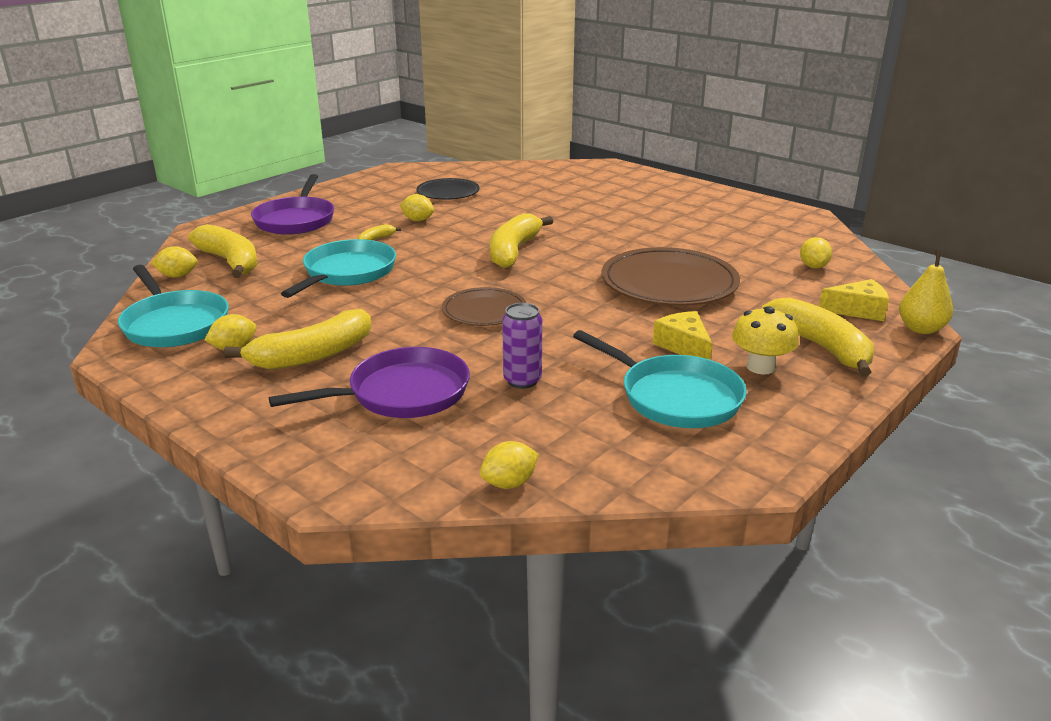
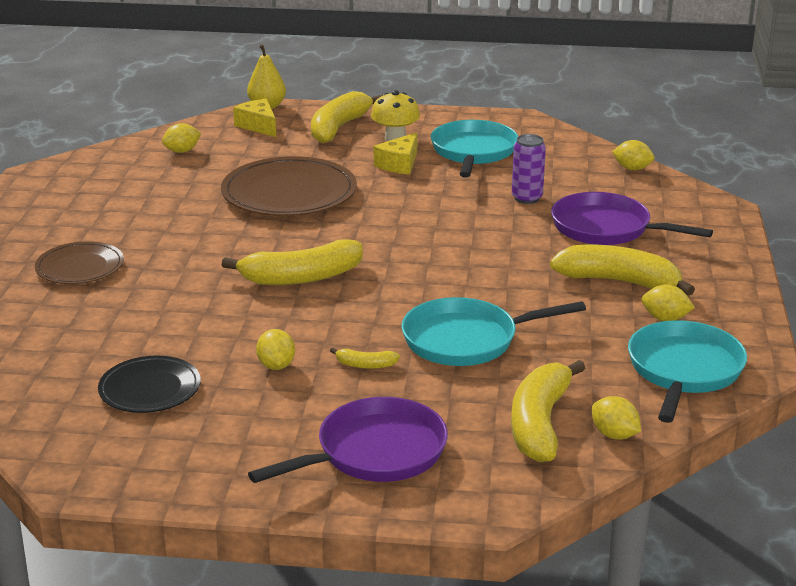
camera: 125 degrees left, 0 degrees up
brown plate [442,287,526,326] -> brown plate moved to [35,241,124,284]

